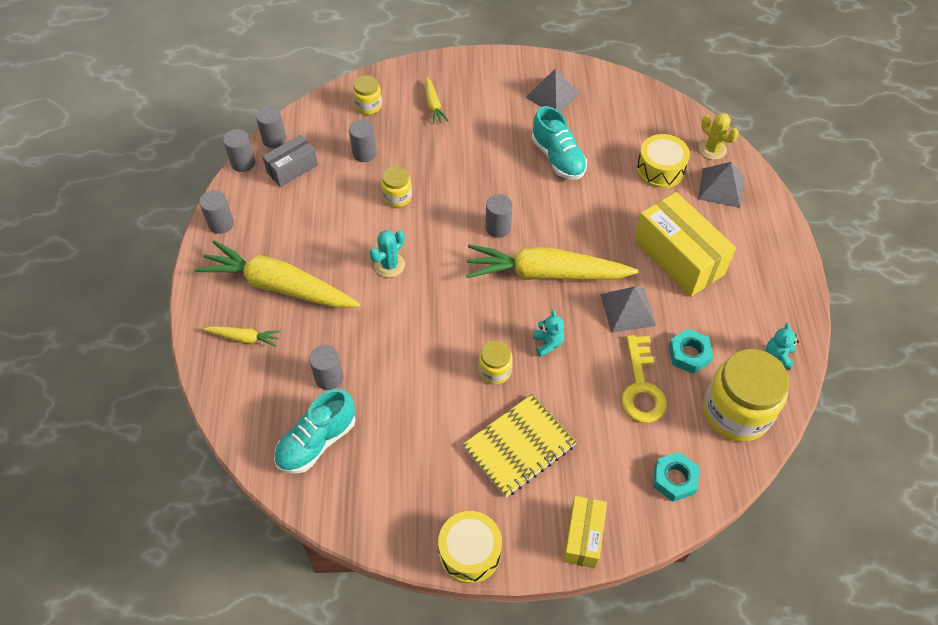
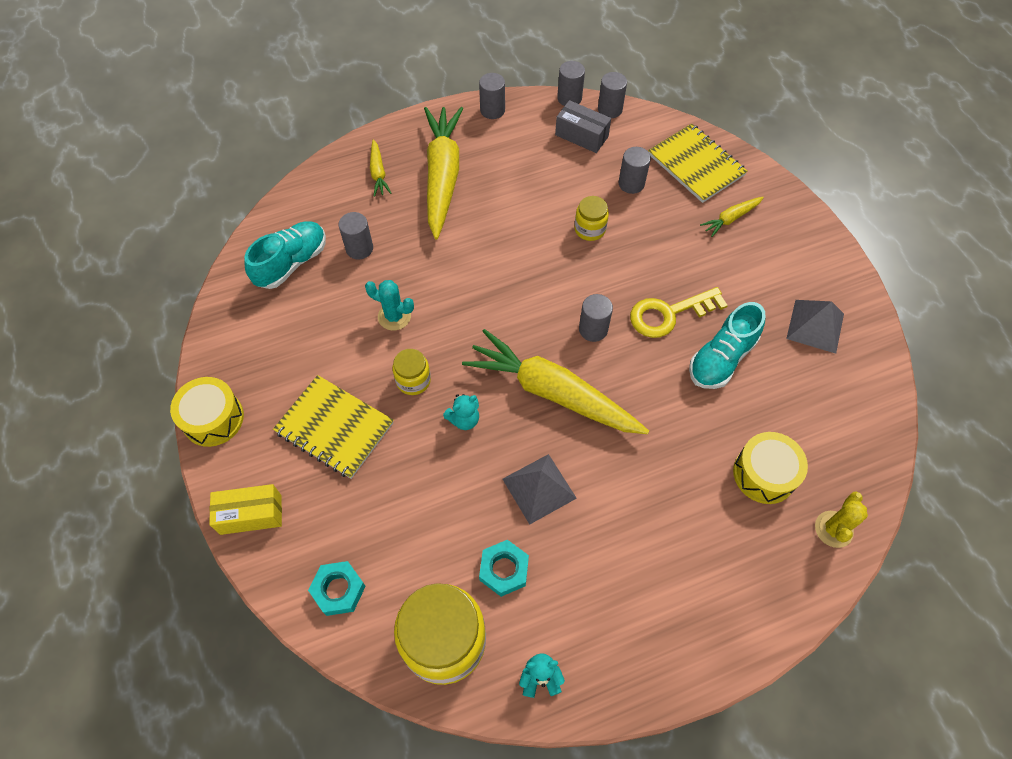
camera: 70 degrees right, 5 degrees up
turquoise shoe [274,389,355,474] -> turquoise shoe turned 105 degrees clockwise [244,221,326,289]
yellow jar [353,76,382,115] -> yellow notebook [648,123,748,203]
turquoise cactus [369,230,405,278] -> turquoise cactus moved to [365,280,414,331]
yellow carrot [466,244,638,280] -> yellow carrot turned 45 degrees counterclockwise [462,329,649,434]
yellow key [621,335,667,423] -> yellow key moved to [630,287,728,338]
yellow box [634,192,736,297] -> none
grey pyramid [698,162,745,208] -> none

